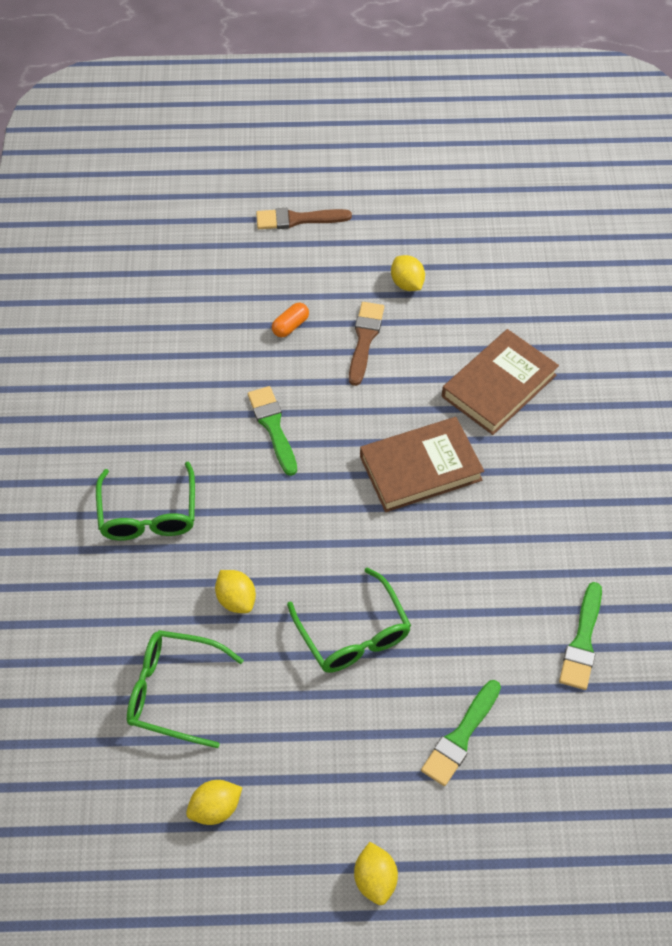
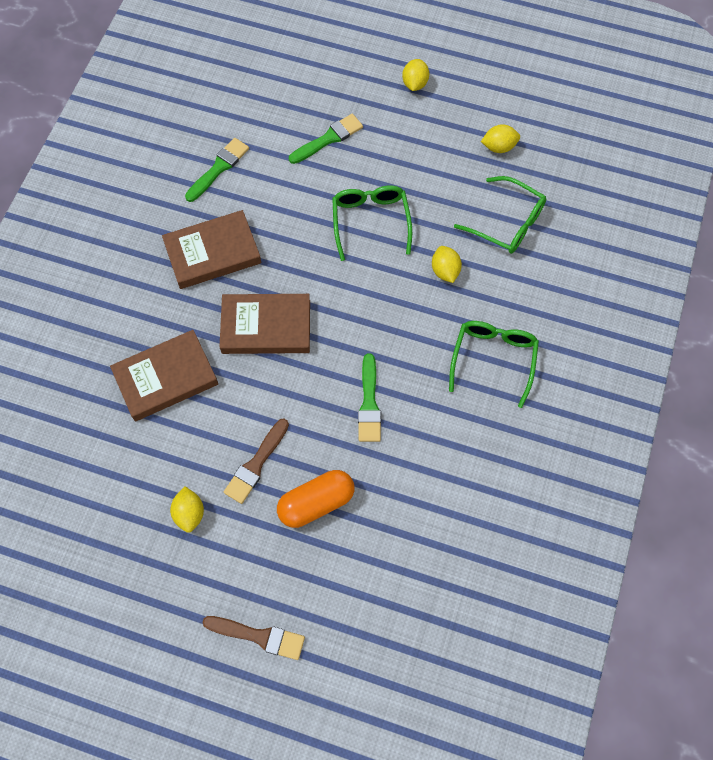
camera: 160 degrees left, 10 degrees up
orange capsule [272,302,309,337] -> orange capsule [277,470,354,528], size x1.86
none -> brown book [162,210,261,289]

